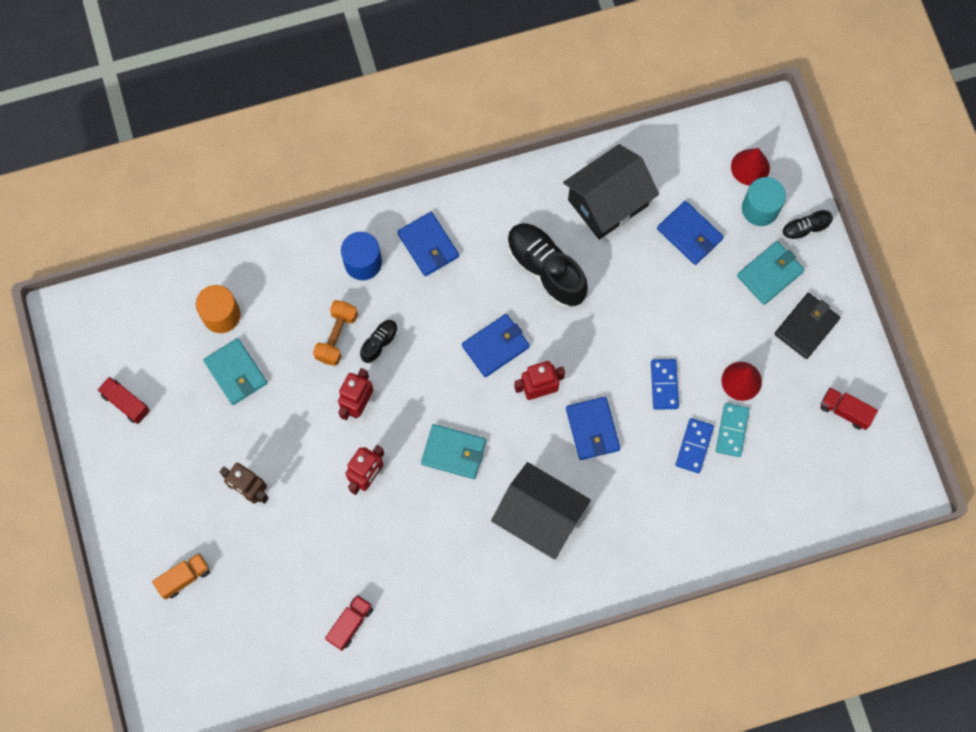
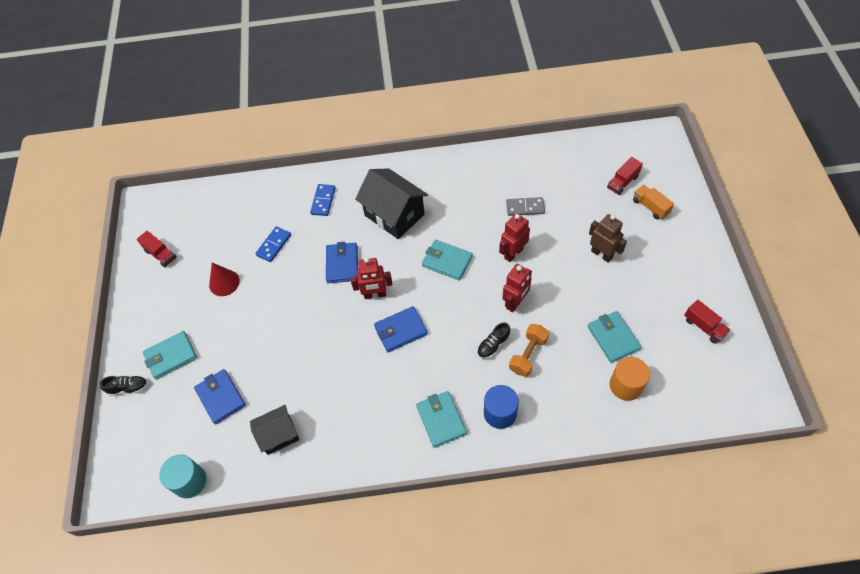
camera: 165 degrees left, 15 degrees down
orange truck [152,553,210,600] -> orange truck turned 75 degrees clockwise [633,185,674,219]
red truck [325,595,373,651] -> red truck moved to [607,157,643,195]
blue wallet [397,212,459,276] -> turquoise wallet [416,391,467,448]
black shoe [507,223,588,308] -> none
black house [563,144,659,239] -> black house [250,405,299,455], size x0.61
blue domino [651,359,679,410] -> blue domino moved to [310,184,335,216]
turquoise domino [716,403,750,457] -> none
red cone [731,148,770,186] -> none
turquoise cylinder [742,177,786,226] -> turquoise cylinder moved to [159,455,206,499]
black wallet [775,293,840,359] -> none
none -> grey domino [506,197,545,216]

